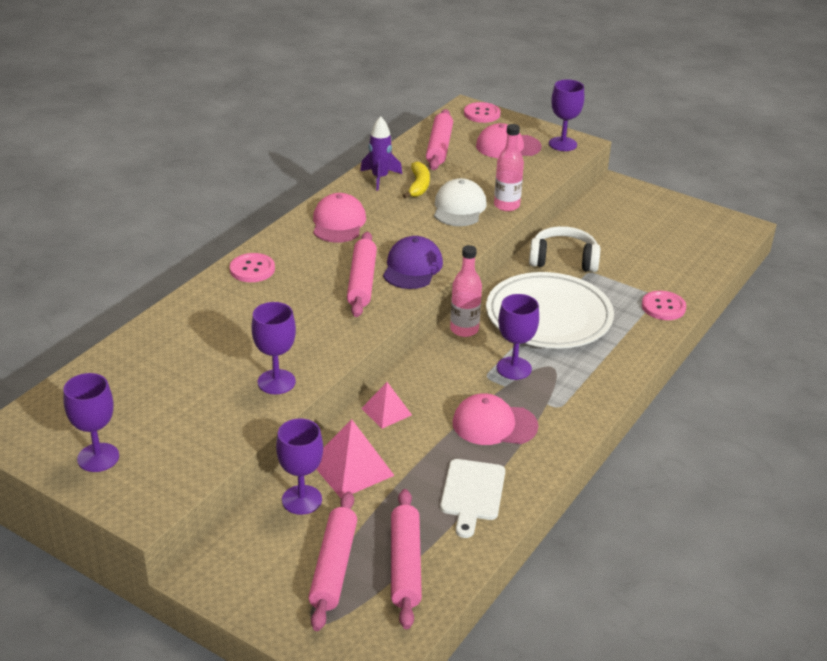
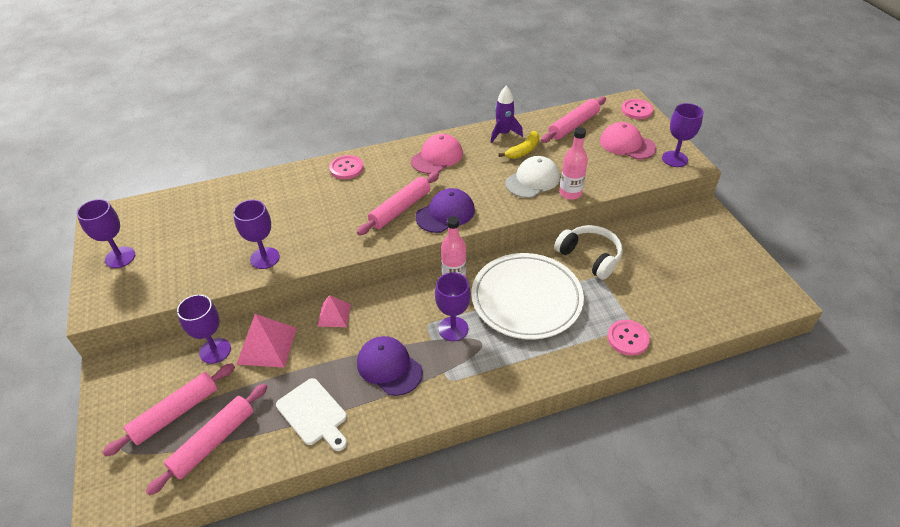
camera: 40 degrees right, 10 degrees up
white cutting board [440,459,505,538] -> white cutting board turned 90 degrees counterclockwise [276,378,347,451]
pink cap [453,393,538,445] -> purple cap [357,336,423,396]

